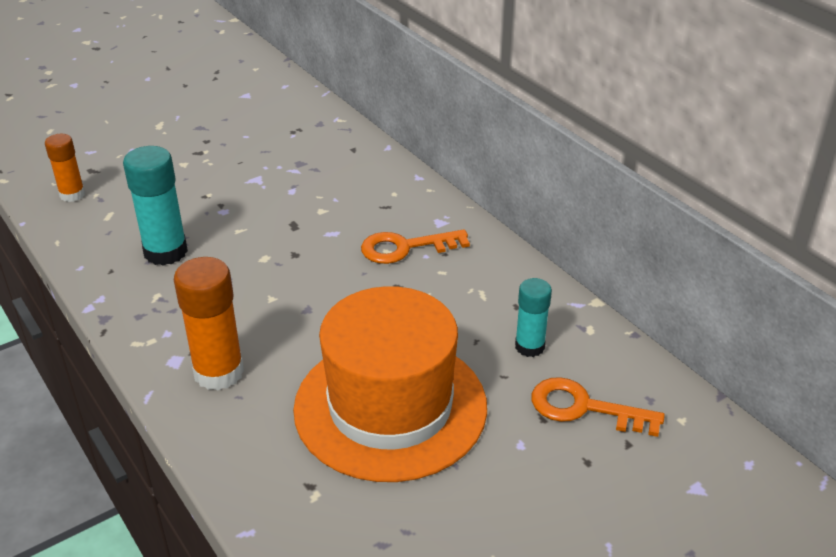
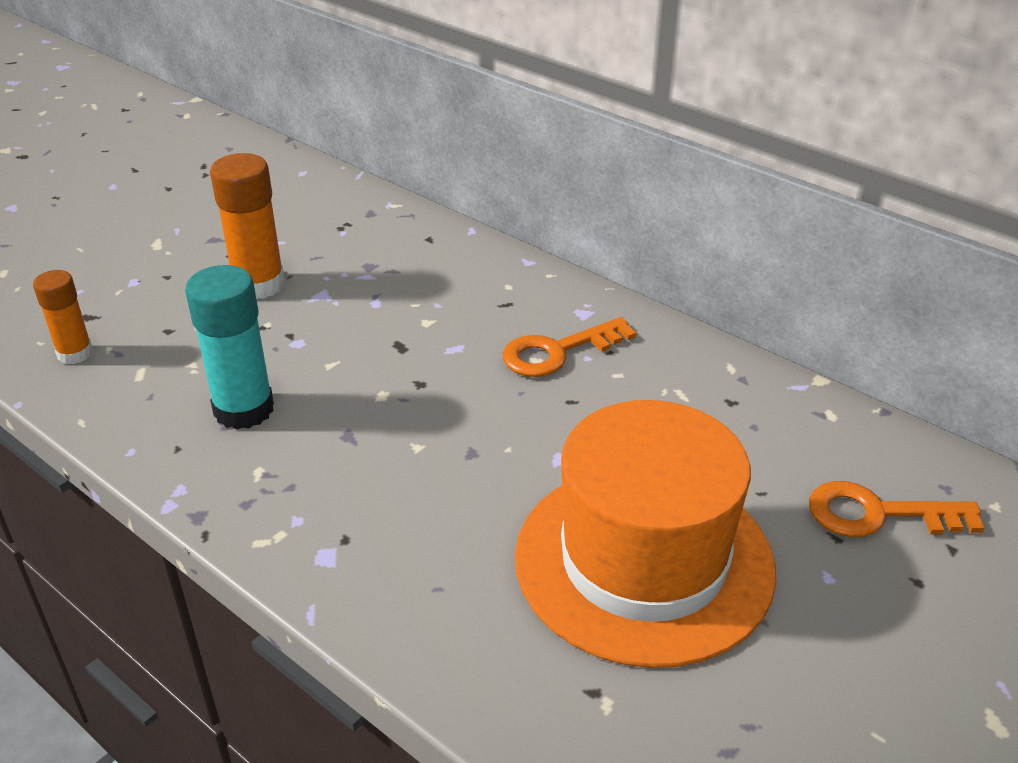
camera: 15 degrees left, 0 degrees up
orange glue stick [174,257,244,391] -> orange glue stick moved to [210,153,285,299]
turquoise glue stick [515,278,552,357] -> none

